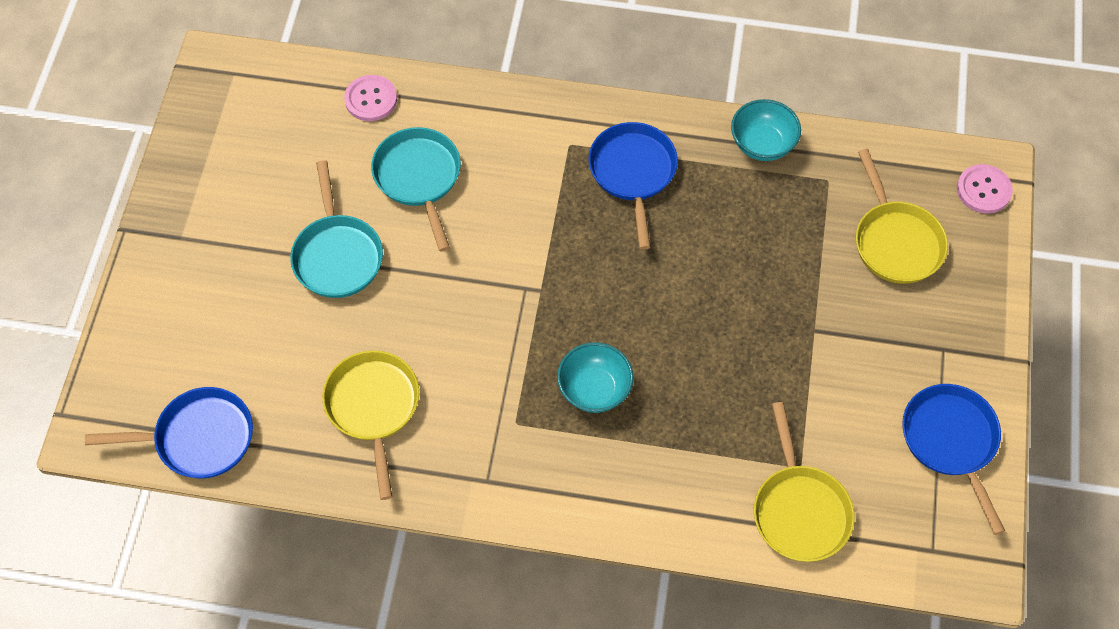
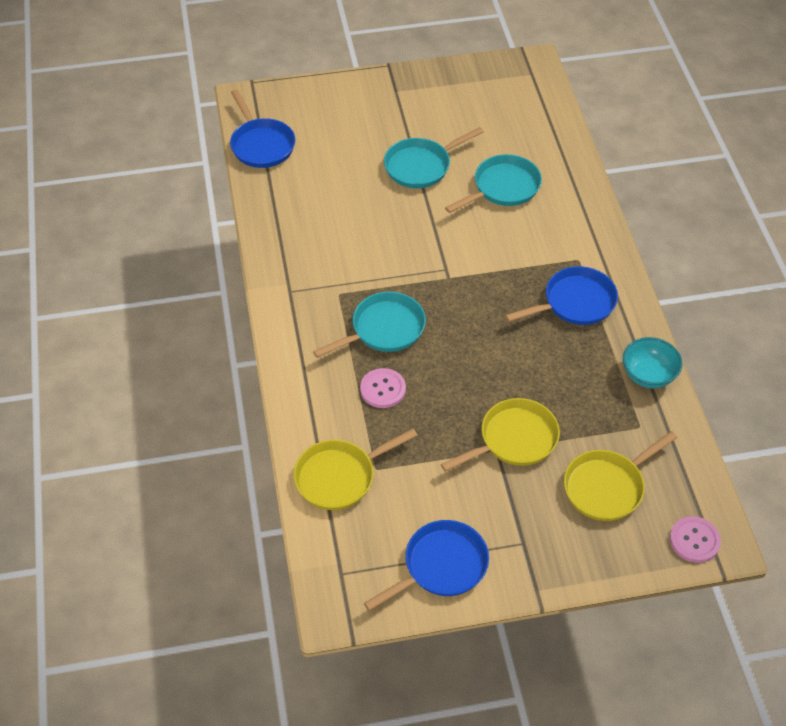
camera: 70 degrees right, 10 degrees down
yellow pan [322,350,419,500] -> yellow pan moved to [441,398,560,472]
pink button [344,75,397,121] -> pink button moved to [360,368,406,408]
turquoise bowl [557,342,634,413] -> turquoise pan [313,292,426,358]

